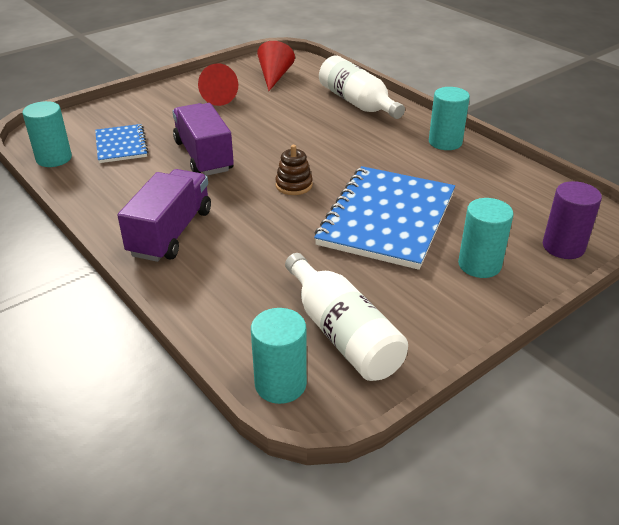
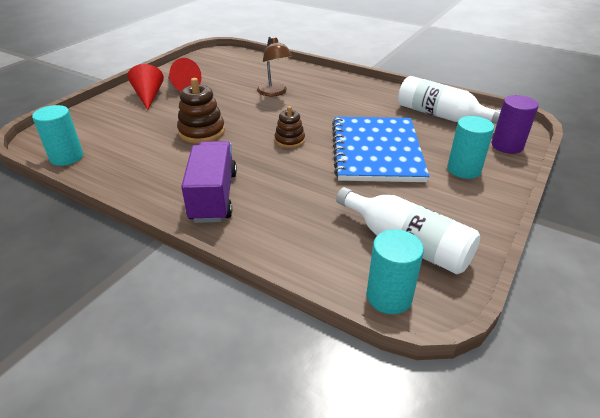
camera: 20 degrees left, 0 degrees up
blue notebook [95,124,148,163] -> none
purple truck [172,103,234,176] -> brown stacking toy [177,78,225,144]
red cone [257,41,295,91] -> red cone moved to [128,64,164,110]
white bottle [319,55,405,119] -> white bottle moved to [398,76,501,124]
turquoise cylinder [429,87,470,150] -> none
none -> brown lamp [257,36,292,96]

